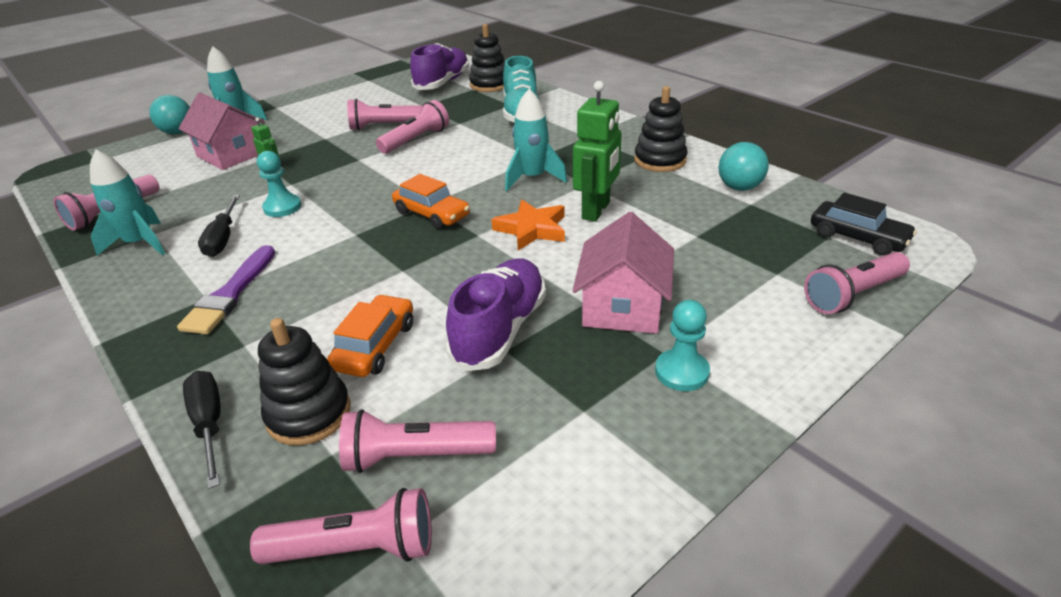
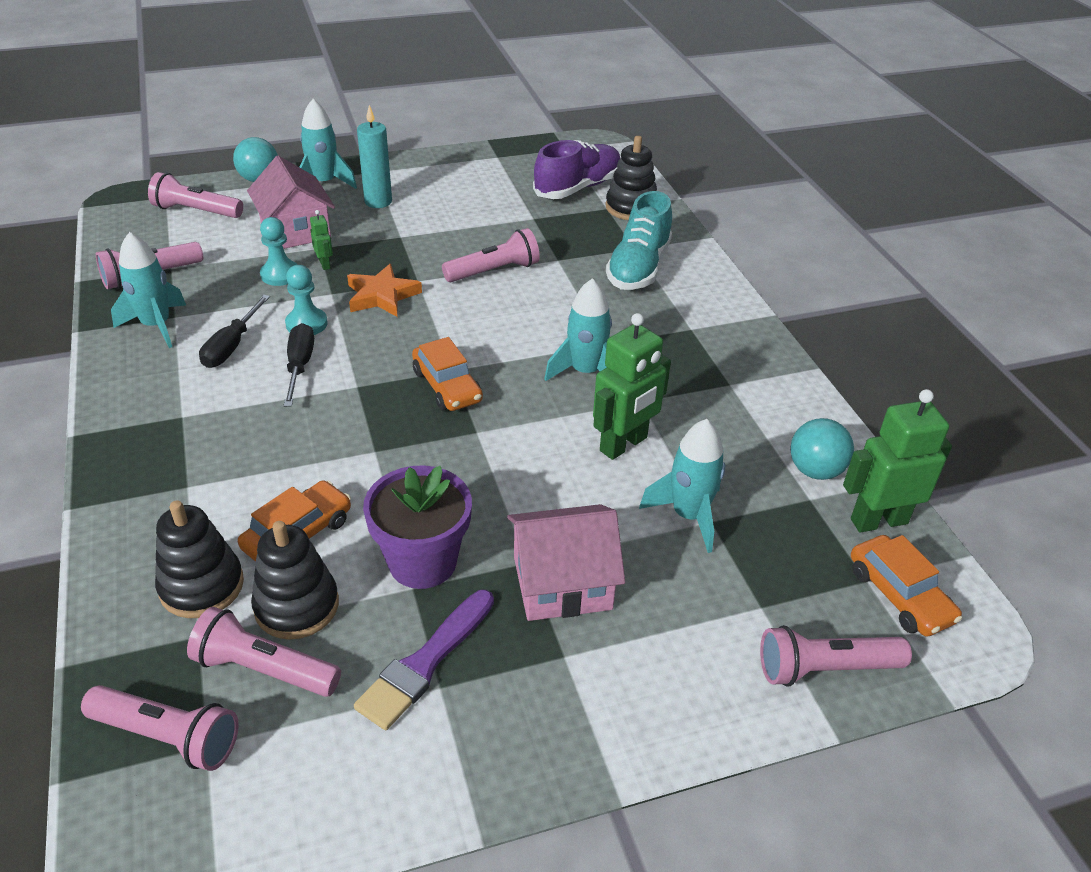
camera: 20 degrees right, 5 degrees up
purple brush [177,245,275,334] -> purple brush moved to [354,590,494,730]
black screwdriver [183,371,221,489] -> black screwdriver moved to [283,323,314,407]
pink flashlight [347,99,422,130] -> pink flashlight moved to [148,172,243,218]
purple shoe [446,258,546,371] -> purple flower pot [363,465,472,589]
orange star [491,200,565,250] -> orange star moved to [347,264,422,317]
pink house [572,212,674,334] -> pink house turned 45 degrees clockwise [507,504,625,621]
black stacking toy [634,86,687,172] -> black stacking toy moved to [251,521,339,640]
turquoise pawn [655,300,710,391] -> turquoise pawn moved to [260,217,298,286]
black car [811,193,917,256] -> orange car [851,535,962,637]
none -> turquoise candle [357,105,392,208]
none -> turquoise rocket [639,419,725,553]
none -> green robot [843,389,952,532]

